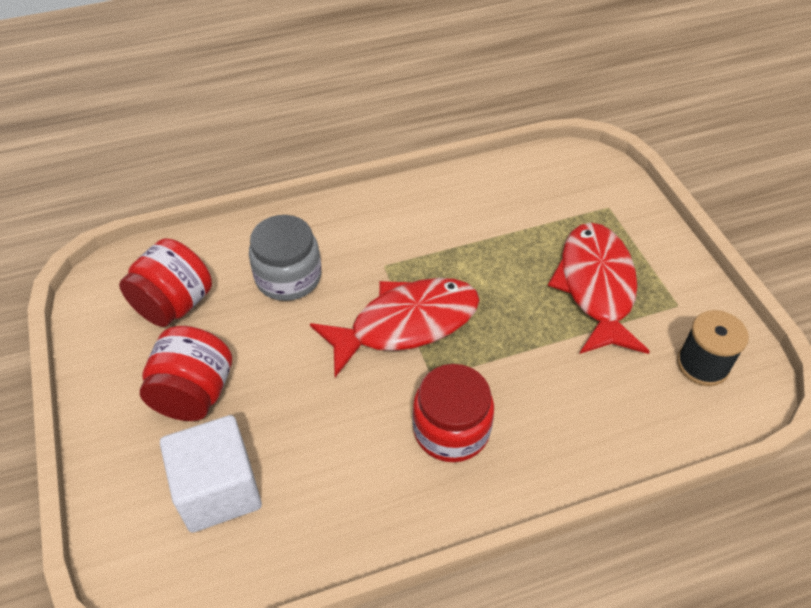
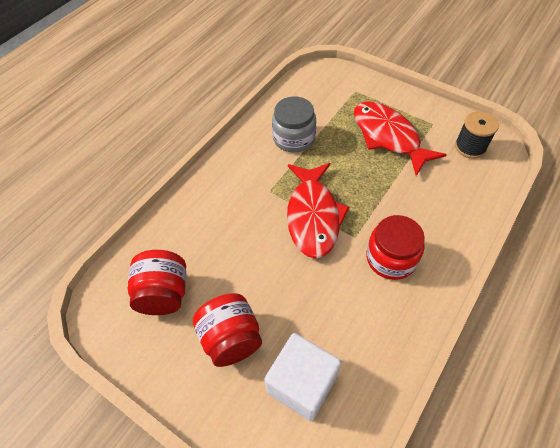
camera: 35 degrees left, 5 degrees up
grey jar [249,215,321,301] -> grey jar moved to [272,96,316,152]
red fish [310,278,480,377] -> red fish turned 150 degrees clockwise [287,163,350,259]

